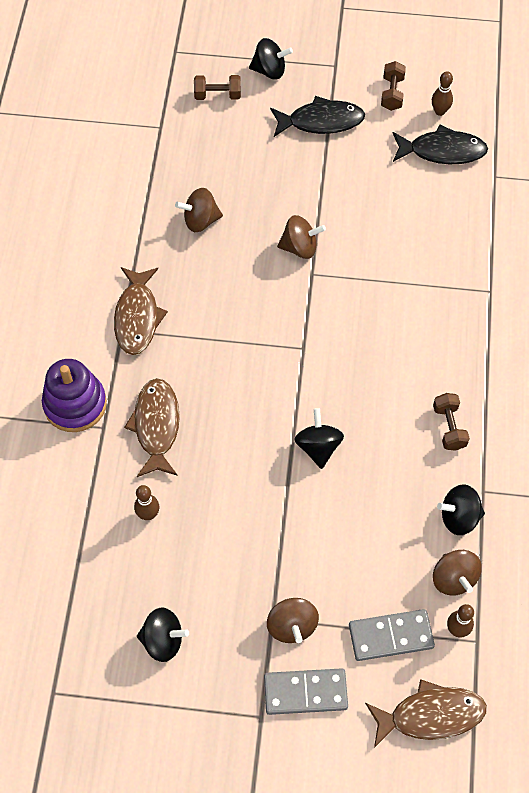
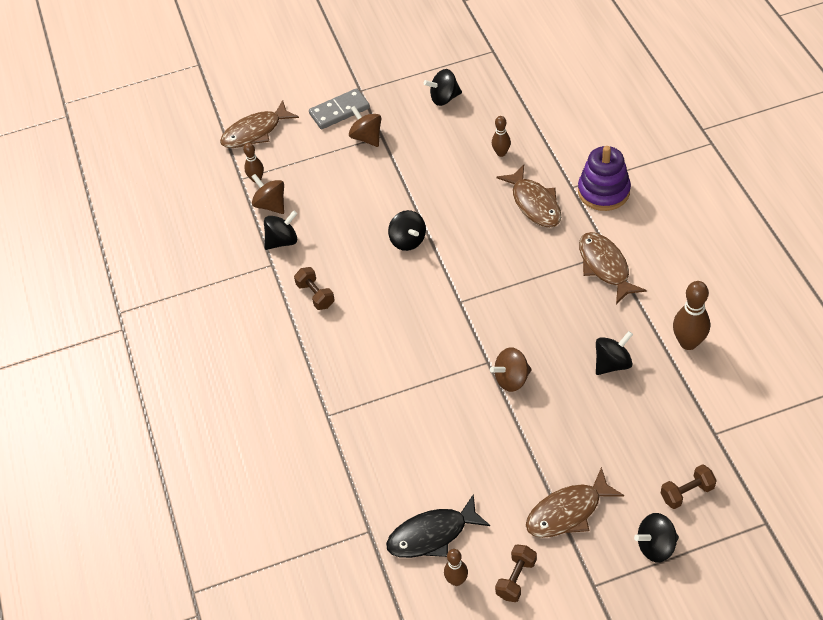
camera: 160 degrees right, 10 degrees down
brown spinning top [175,188,223,232] -> black spinning top [596,331,633,375]
black fish [270,96,365,137] -> brown fish [526,467,624,538]
grey domino [349,609,435,661] -> none
brown dumbbell [381,61,406,111] -> brown dumbbell turned 45 degrees clockwise [495,544,537,602]
none -> brown bowling pin [673,281,710,350]

